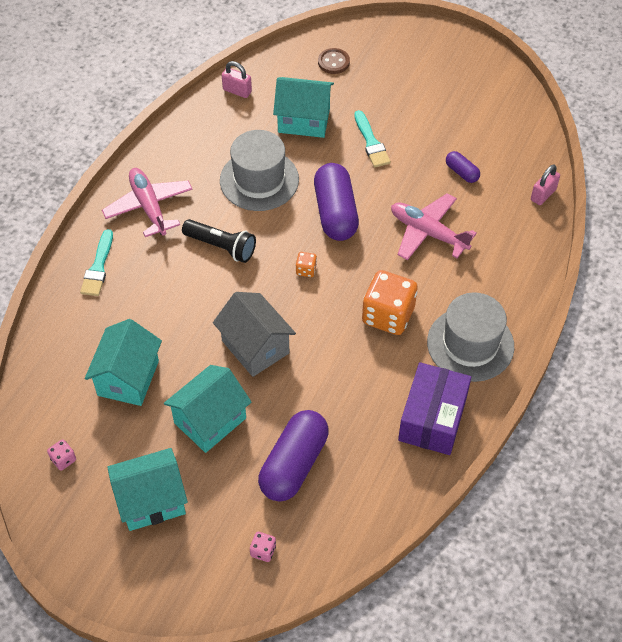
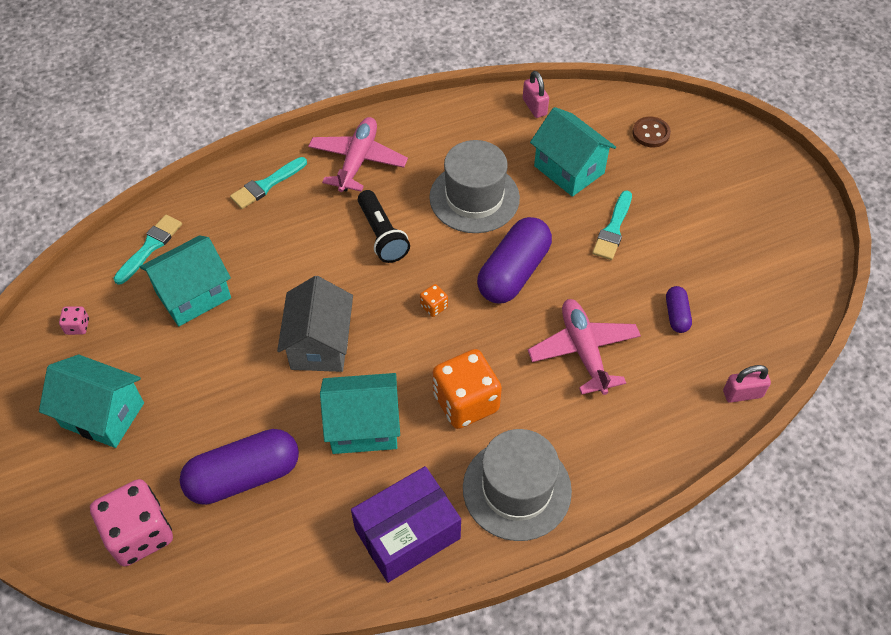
camera: 40 degrees right, 0 degrees up
turquoise house [164,365,251,453] -> turquoise house moved to [320,373,400,454]
pink dice [250,532,276,562] -> pink dice [90,479,173,566], size x2.32
none -> turquoise brush [114,215,182,285]

